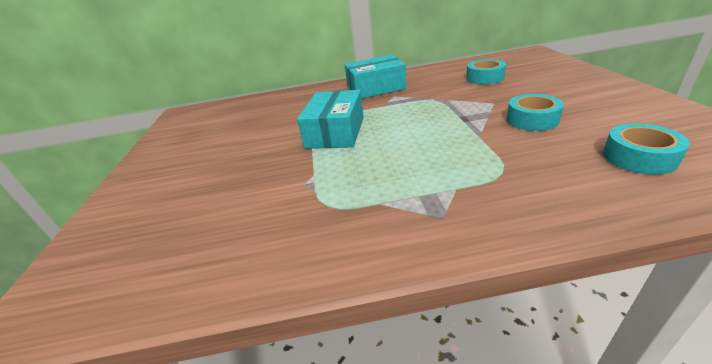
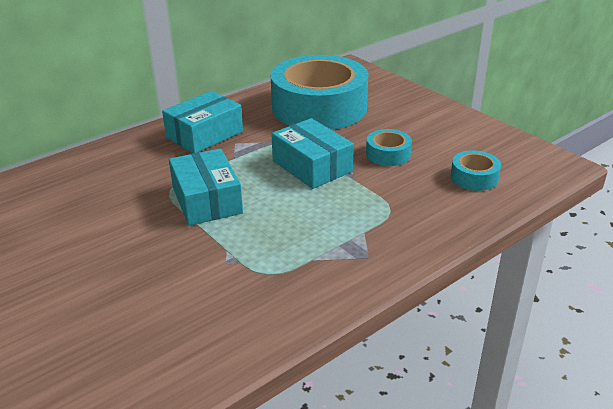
camera: 35 degrees left, 0 degrees up
turquoise tape [466,59,506,85] -> turquoise tape [271,55,368,130], size x2.42
none -> turquoise box [271,118,354,189]

